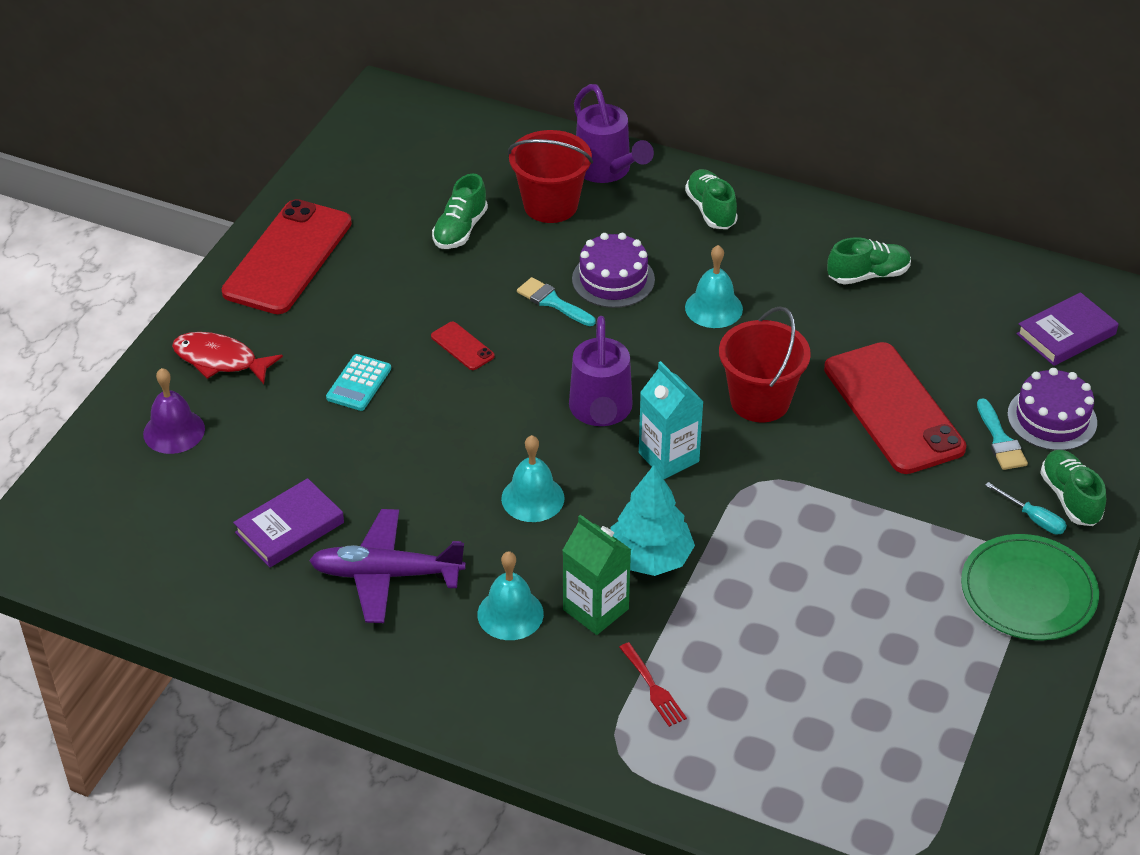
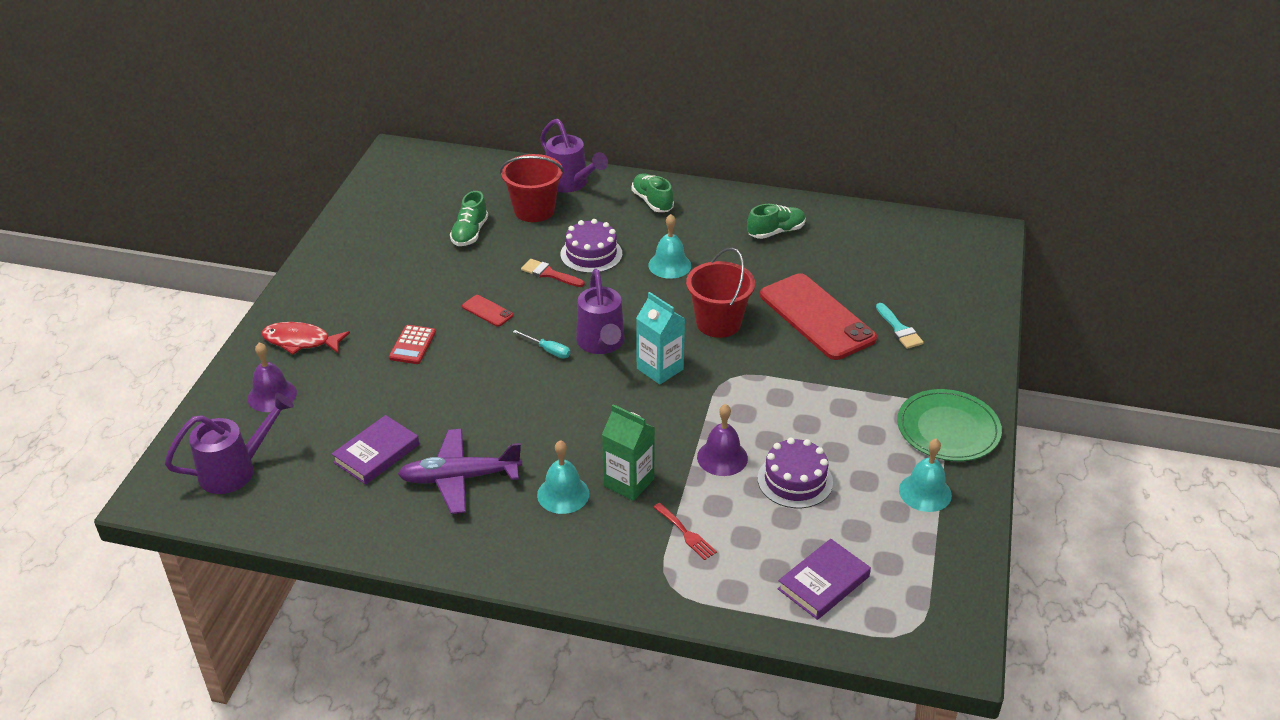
camera: 10 degrees left, 5 degrees down
red phone [221,199,352,314] -> none
turquoise calculator [326,354,391,411] -> red calculator [389,325,436,364]
turquoise bell [501,435,564,522] -> turquoise bell moved to [899,439,952,512]
turquoise brush [517,277,595,326] -> red brush [521,259,585,287]
turquoise tree [610,465,695,576] -> none
turquoise screwdriver [985,482,1067,534] -> turquoise screwdriver moved to [513,330,570,358]
purple cake [1007,368,1097,451] -> purple cake moved to [758,438,833,508]
purple book [1016,292,1119,366] -> purple book moved to [778,539,871,620]
green shoe [1040,450,1106,526] -> none
none -> purple watering can [165,393,294,494]
none -> purple bell [697,404,748,476]

